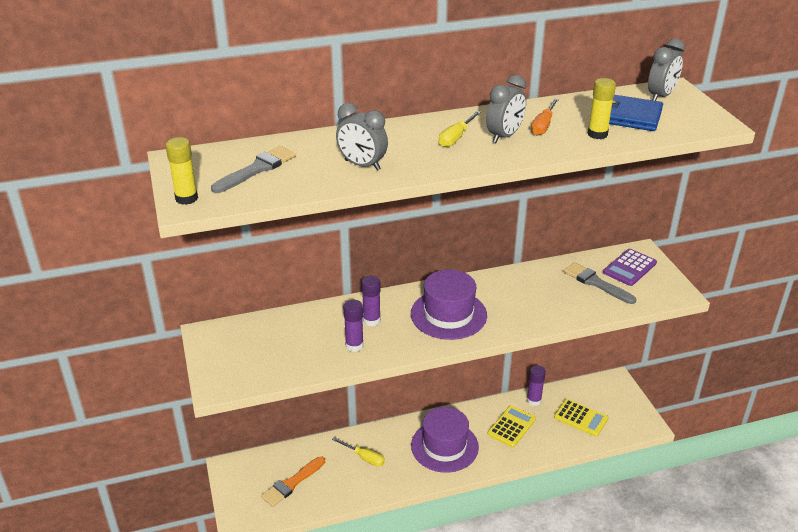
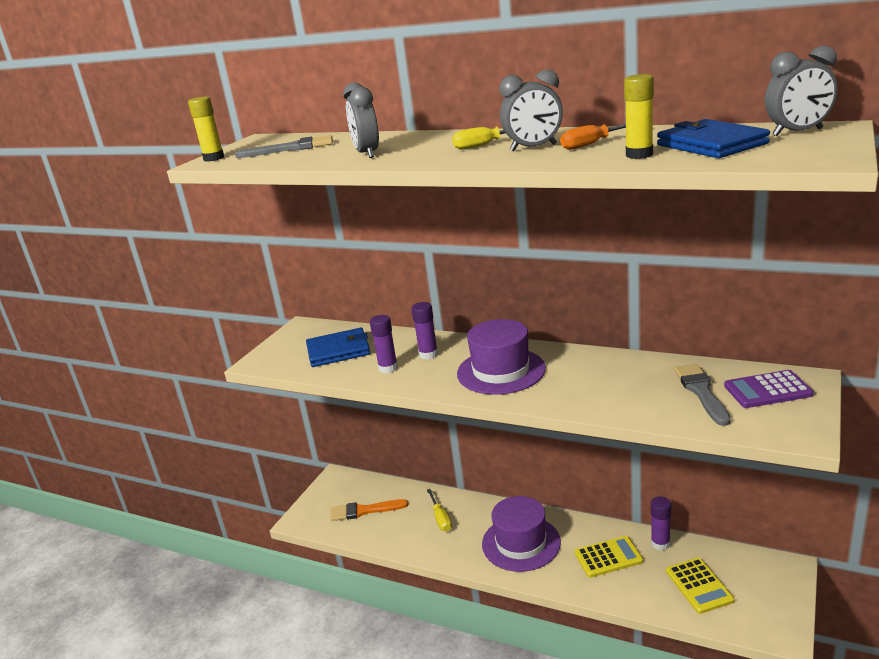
camera: 45 degrees right, 10 degrees down
none -> blue wallet [306,328,370,367]

